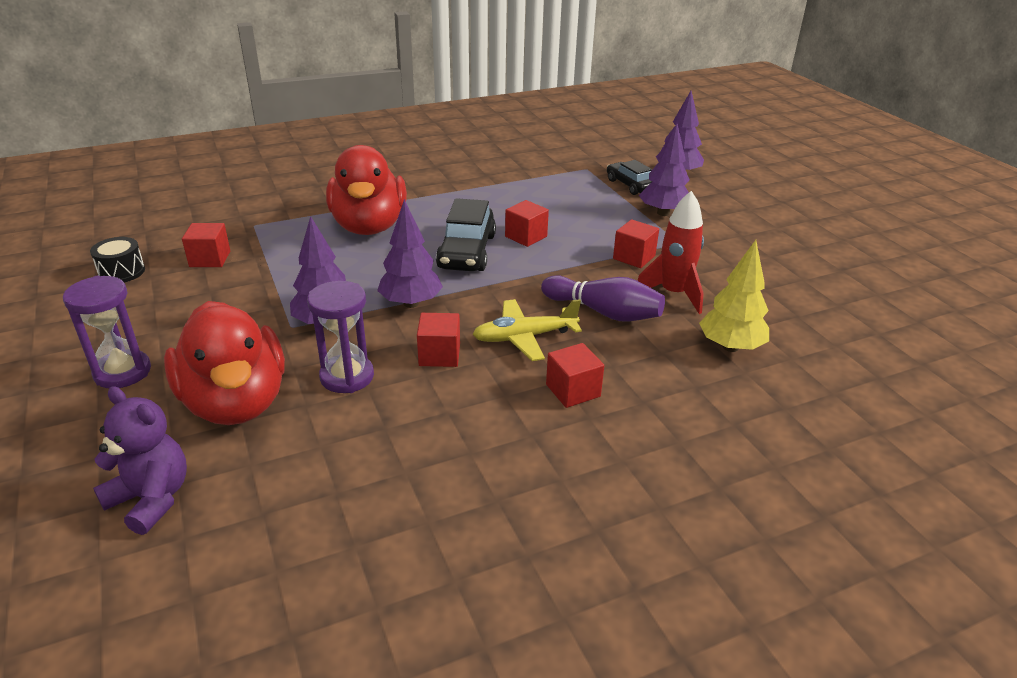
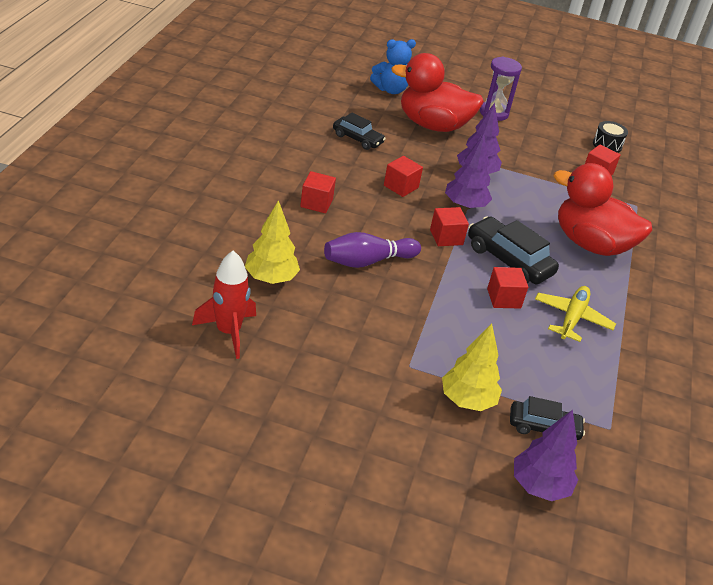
camera: 125 degrees right, 5 degrees up
purple teddy bear [93,386,187,535] -> blue teddy bear [370,39,416,94]
purple hourglass [307,281,374,393] -> none
yellow plane [472,299,582,361] -> yellow plane moved to [535,286,616,342]
red cube [613,219,659,268] -> red cube moved to [430,207,469,246]
red rocket [637,191,704,314] -> red rocket moved to [192,250,256,359]
purple tree [639,123,690,216] -> yellow tree [442,324,502,411]
none -> black car [333,113,386,150]

